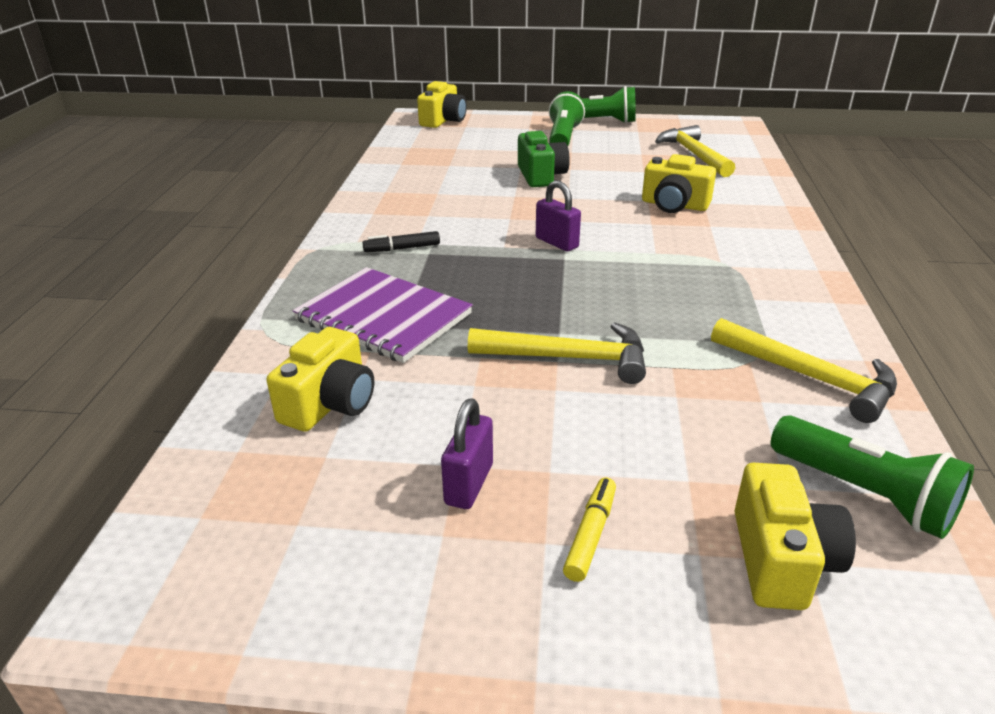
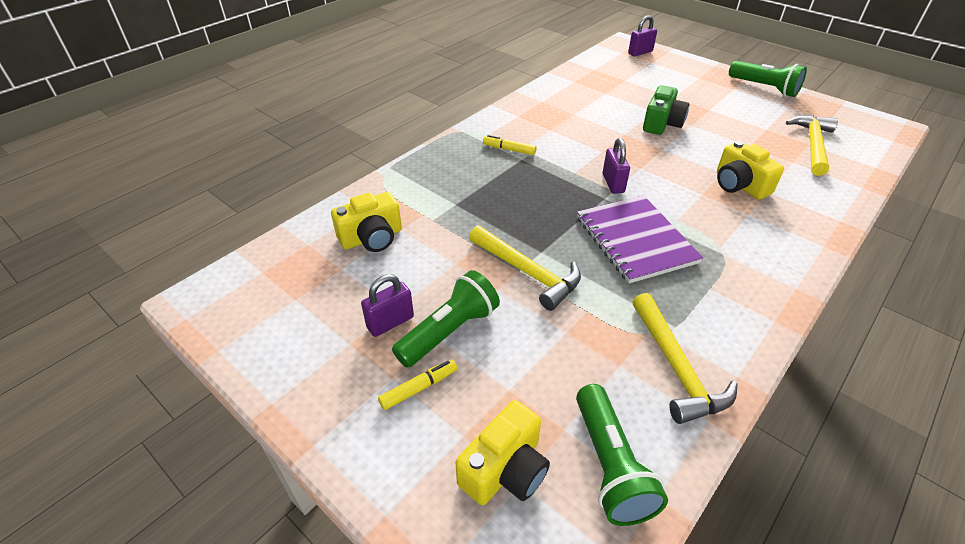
camera: 35 degrees right, 10 degrees up
purple notebook [293,267,473,363] -> purple notebook moved to [577,195,703,283]
black marker [362,231,440,252] -> yellow marker [483,135,536,155]
yellow camera [417,81,467,128] -> purple padlock [628,15,657,57]
green flashlight [549,91,585,146] -> green flashlight moved to [392,270,500,368]

